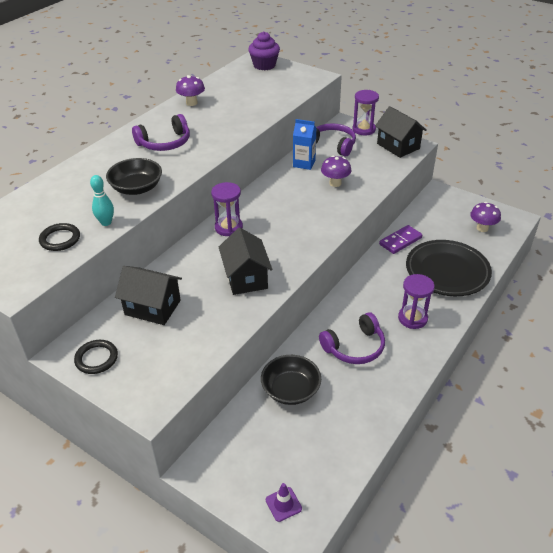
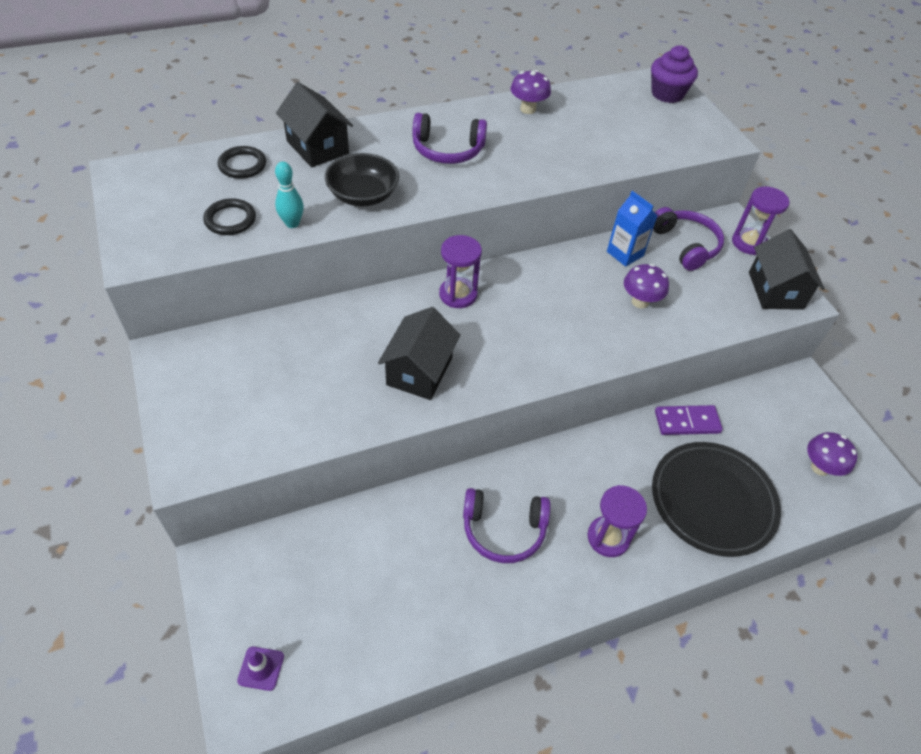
camera: 30 degrees right, 10 degrees up
black ring [74,340,118,374] -> black ring moved to [218,146,266,179]
black house [115,266,182,325] -> black house moved to [276,82,353,167]
black bowl [261,355,321,405] -> none

